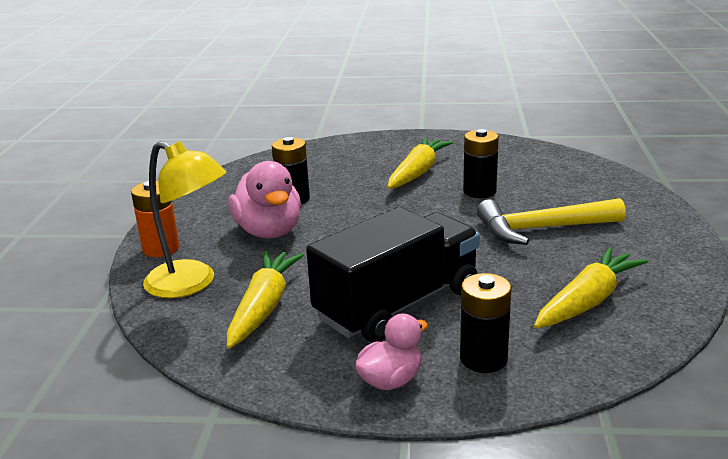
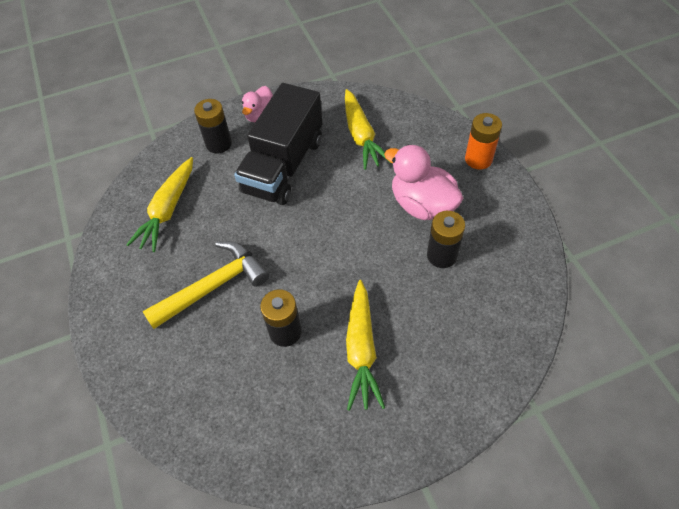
camera: 155 degrees right, 30 degrees up
yellow lamp [143,141,226,298] -> none

